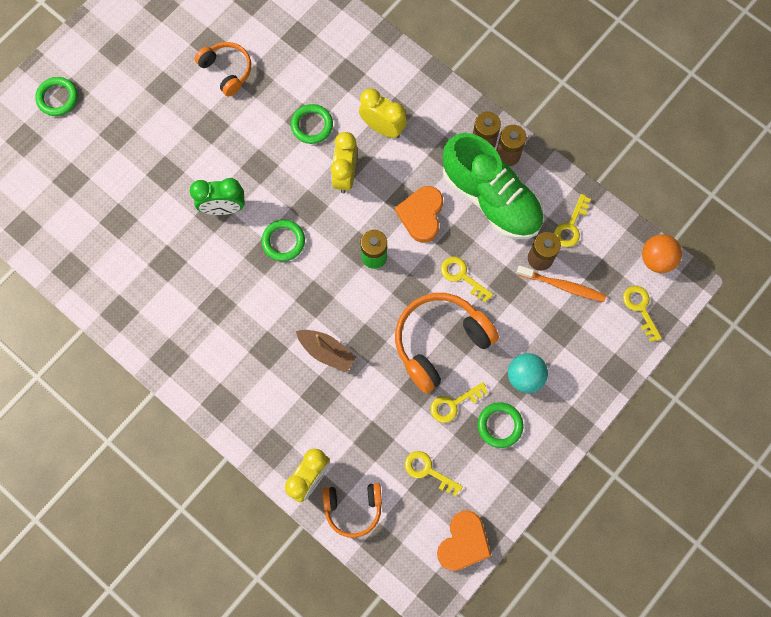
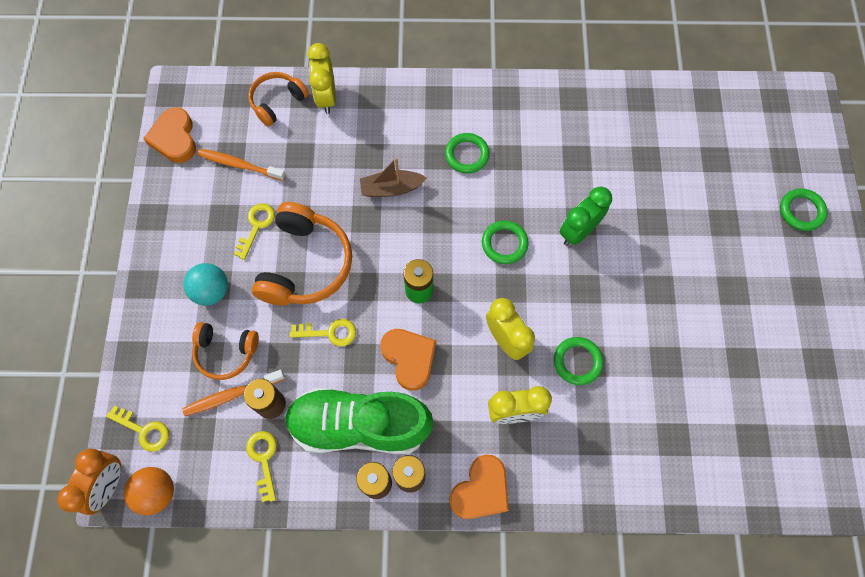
camera: 140 degrees right, 5 degrees down
orange headphones [195,42,251,96] -> orange headphones moved to [192,322,259,380]
yellow key [405,451,463,496] -> orange toothbrush [197,149,286,181]
green ring [478,402,523,448] -> green ring moved to [445,133,490,174]
none -> orange clock [57,449,121,515]
none -> orange heart [450,454,509,519]

